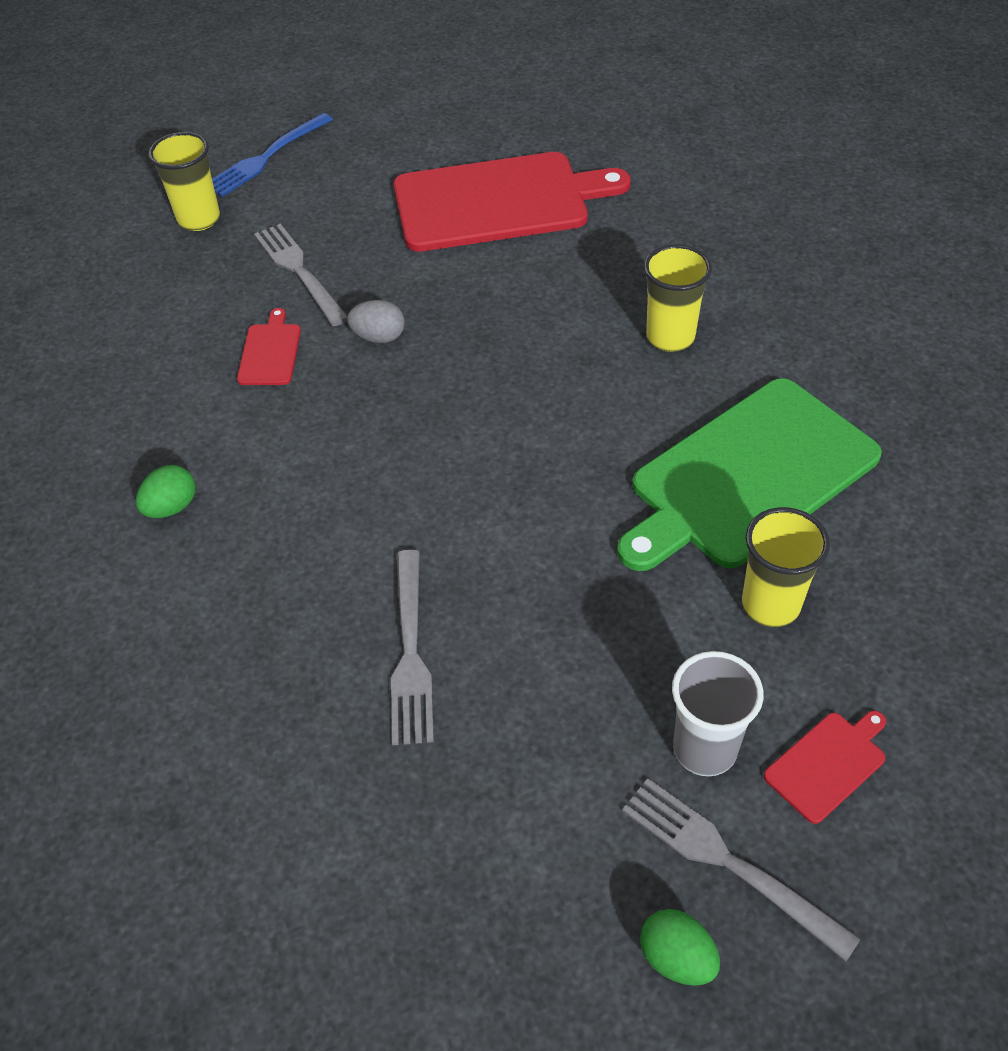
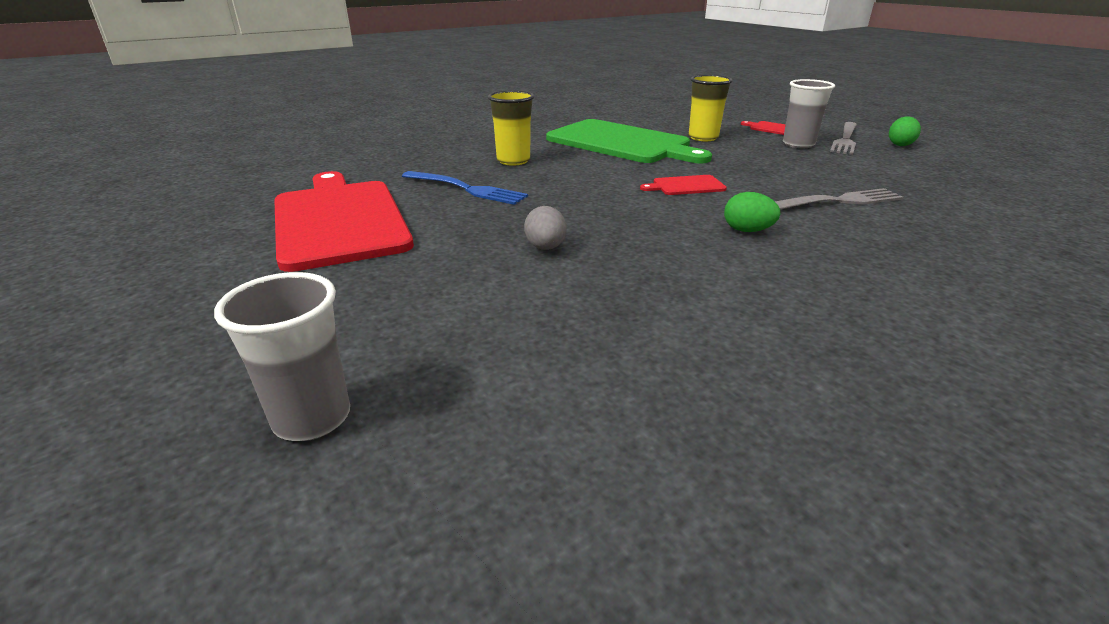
camera: 105 degrees left, 20 degrees down
green egg [136,465,195,518] -> green egg moved to [724,192,780,232]
yellow cup [148,132,220,231] -> grey cup [214,272,350,441]
blue fork [212,113,333,197] -> blue fork moved to [402,171,528,205]
red cutting board [237,308,301,385] -> red cutting board moved to [640,175,727,195]
grey fork [254,224,348,326] -> none

